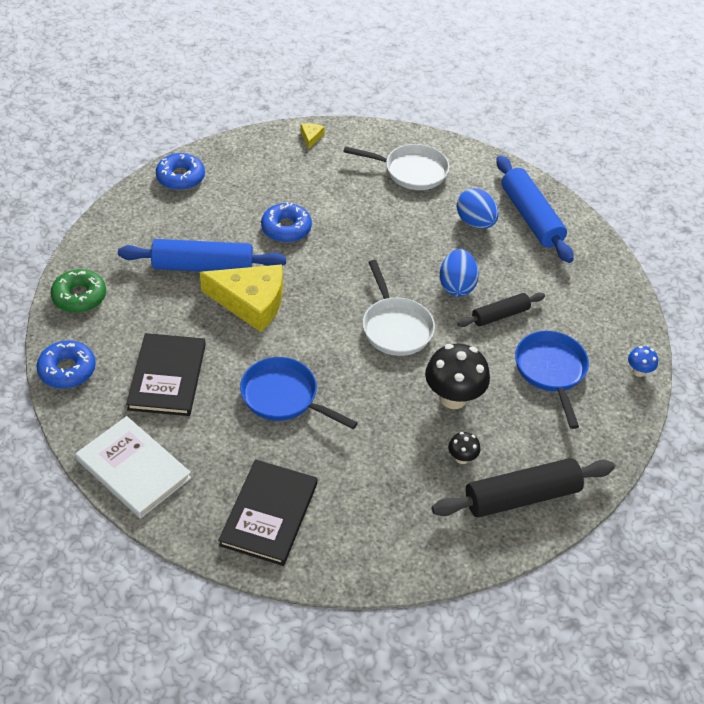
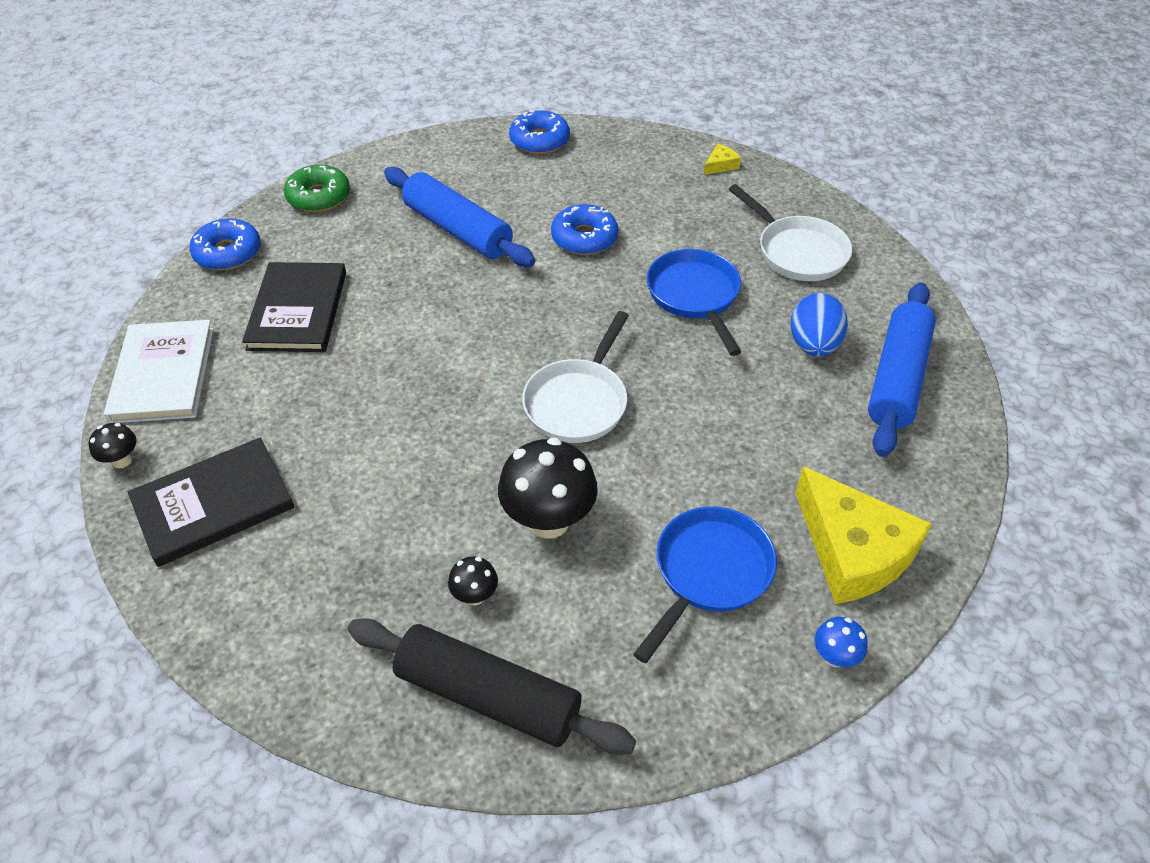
camera: 45 degrees right, 0 degrees up
black book [126,333,206,416] -> black book turned 45 degrees counterclockwise [242,262,346,352]
yellow cheese [200,264,283,332] -> yellow cheese moved to [795,466,932,604]
blue pan [240,357,358,429] -> blue pan moved to [646,249,742,356]
blue egg [440,249,479,297] -> none
black rolling pin [457,292,545,327] -> none
none -> black mushroom [89,423,137,468]

